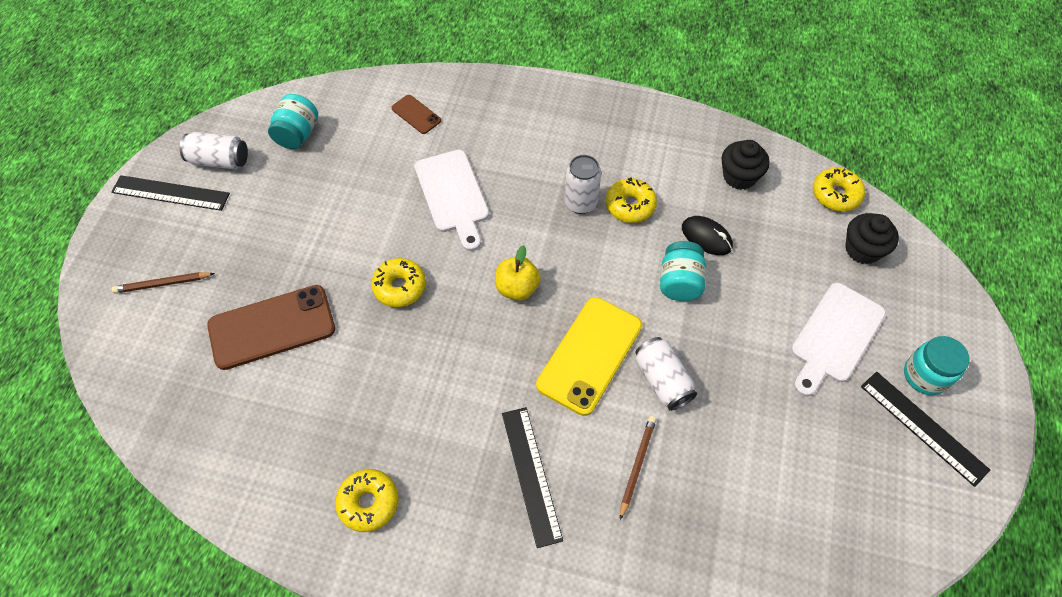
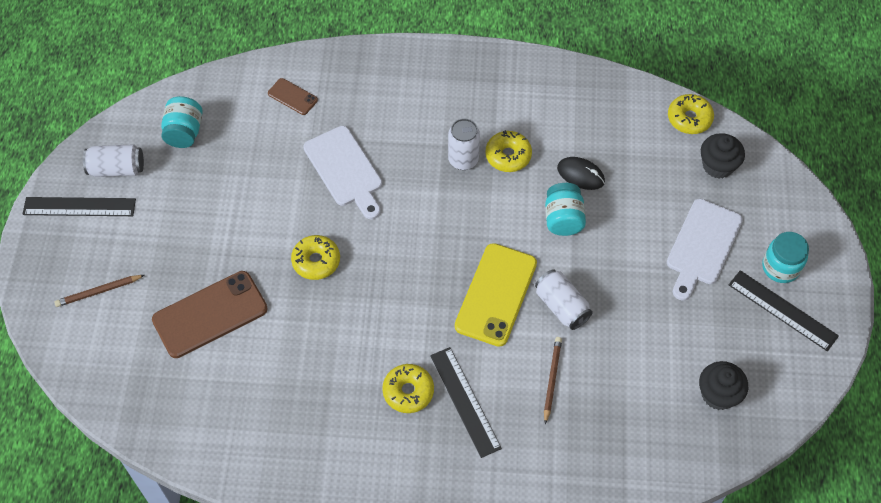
camera: 10 degrees left, 0 degrees up
yellow donut [335,469,399,532] -> yellow donut moved to [382,364,434,413]
yellow apple [495,245,541,301] -> none
black cupcake [722,140,769,190] -> black cupcake moved to [699,361,748,410]

